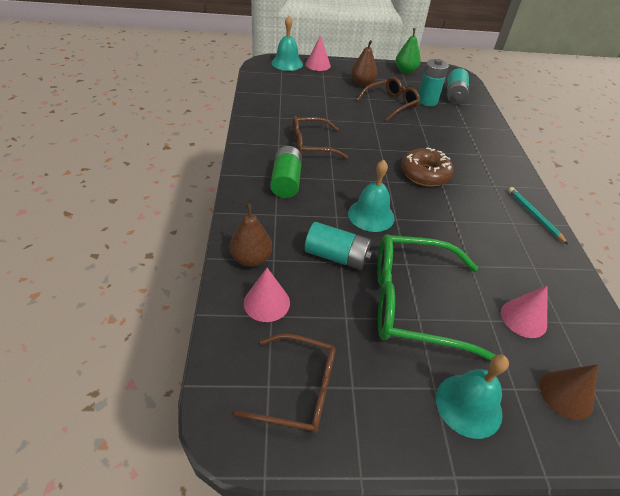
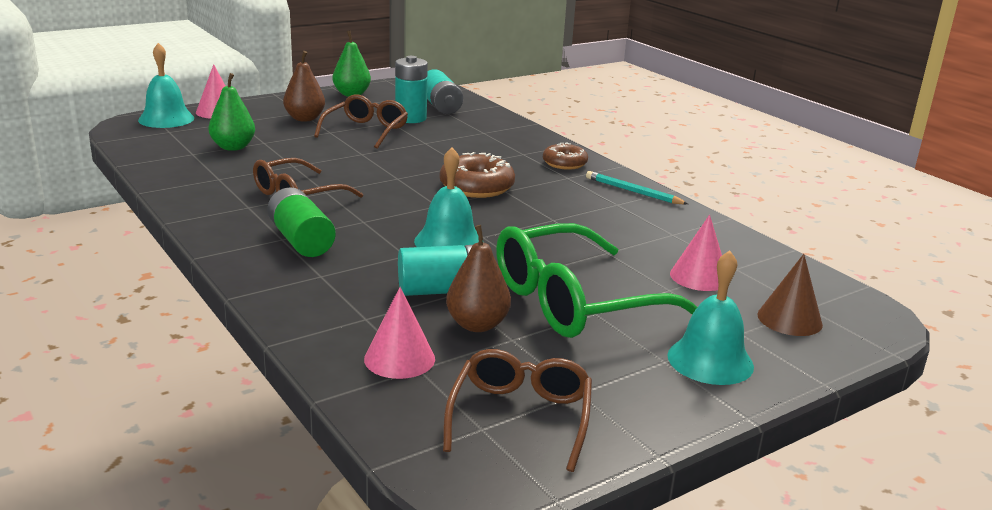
camera: 30 degrees left, 20 degrees down
brown pear [230,204,272,267] -> brown pear moved to [446,225,511,332]
brown glasses [233,334,336,433] -> brown glasses turned 60 degrees counterclockwise [443,349,592,472]
none -> green pear [208,73,255,151]
none -> brown donut [543,143,588,170]

